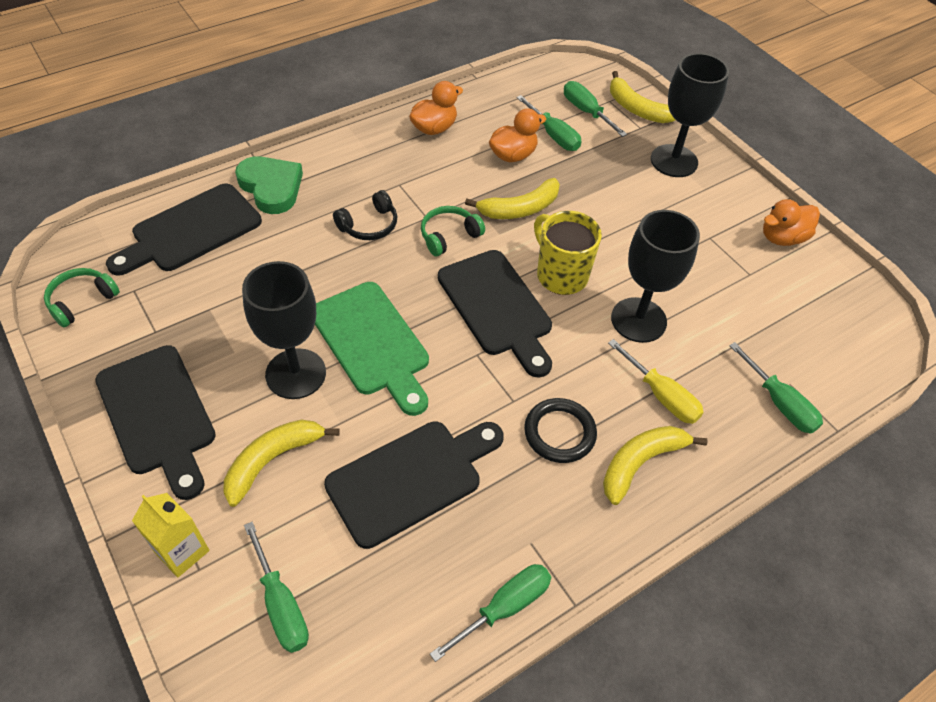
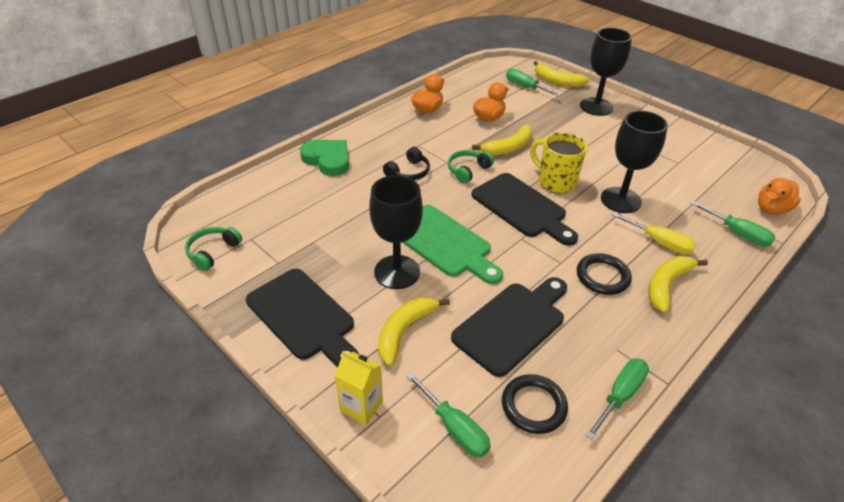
camera: 10 degrees left, 10 degrees down
black cutting board [106,183,262,276] -> none
green screwdriver [516,95,581,151] -> none
orange duck [763,199,820,246] -> orange duck moved to [758,178,801,215]
none -> black ring [502,374,568,434]

